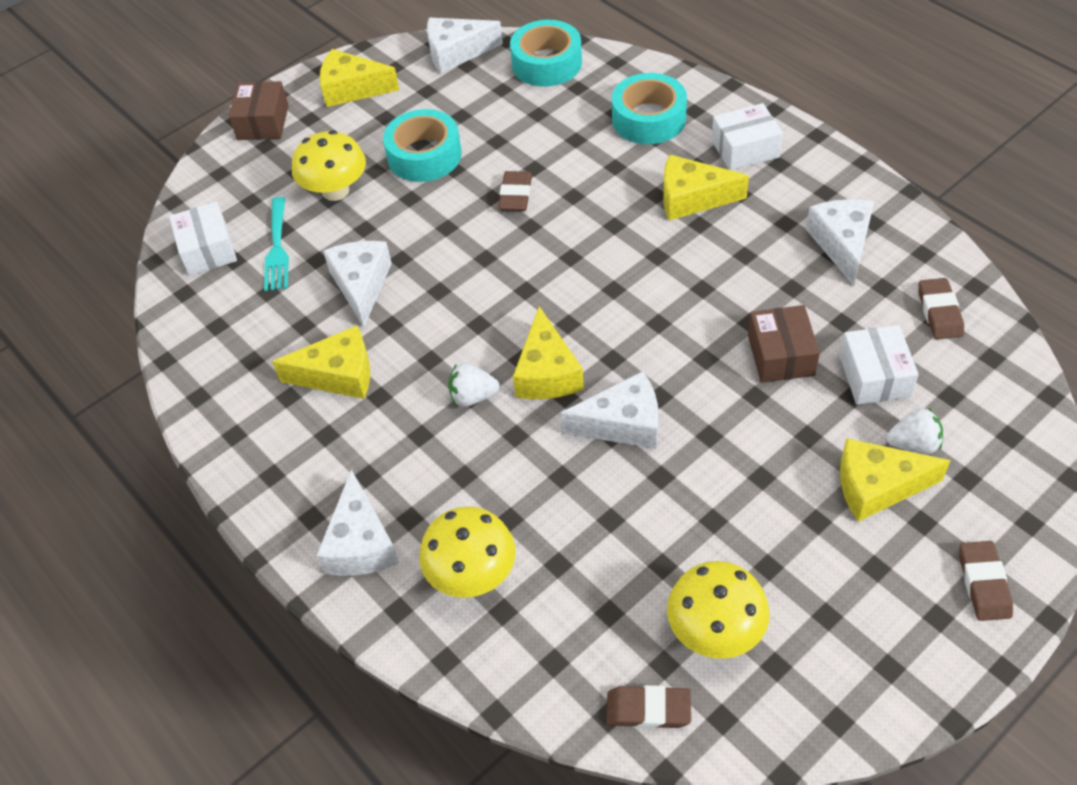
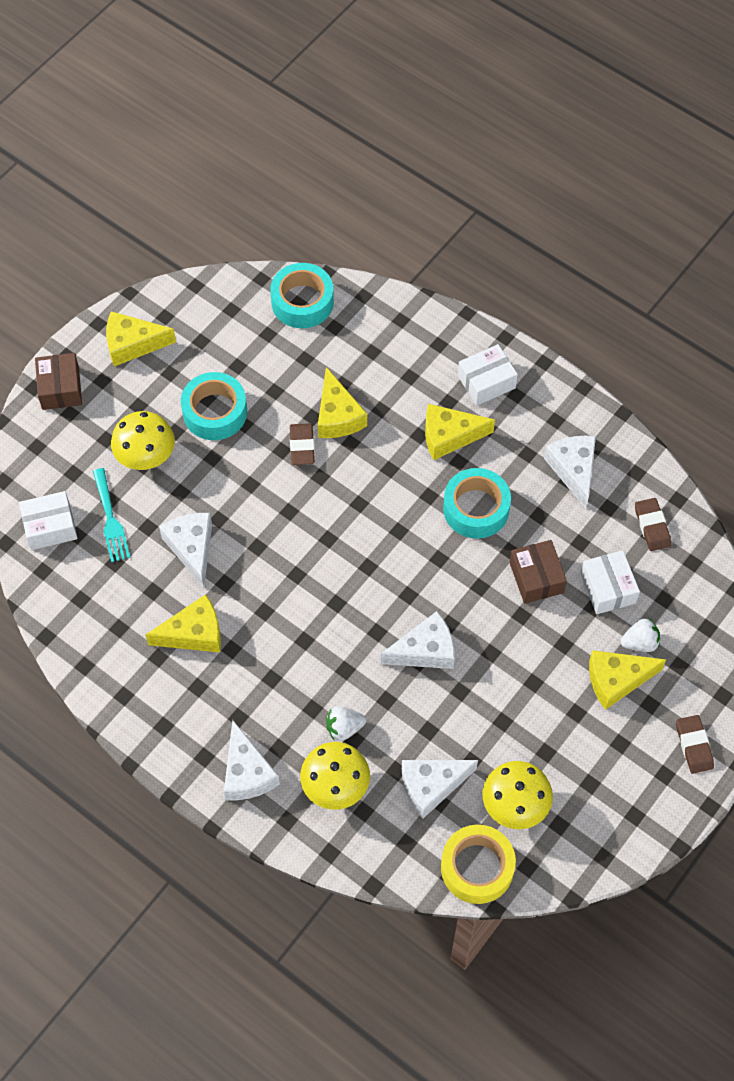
camera: 15 degrees left, 10 degrees up
white box [169,202,237,276] -> white box turned 75 degrees counterclockwise [19,491,78,550]
white cheese [427,18,503,73] -> white cheese moved to [402,760,478,819]
white strawberry [448,363,500,407] -> white strawberry moved to [326,706,366,741]
yellow cheese [513,306,584,399] -> yellow cheese moved to [318,367,367,438]
brown eraser [606,685,691,729] -> yellow tape [441,825,516,904]
turquoise tape [612,73,687,144] -> turquoise tape moved to [443,468,511,539]

